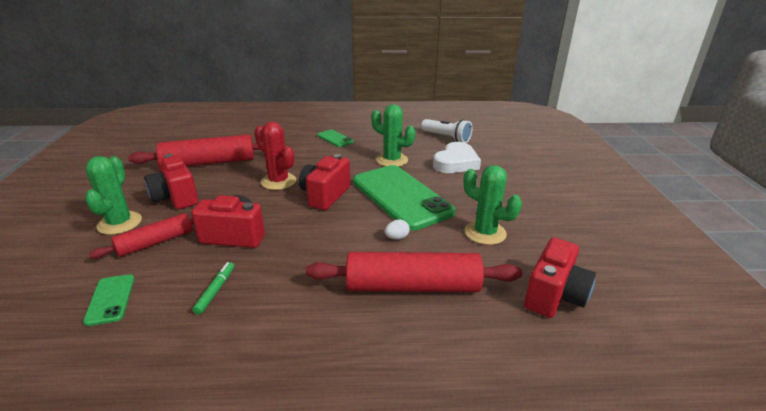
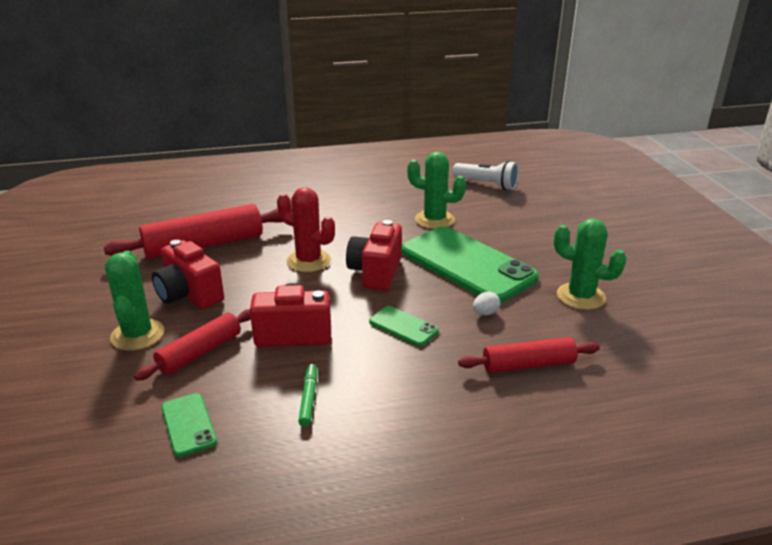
camera: 10 degrees left, 0 degrees up
red rolling pin [306,252,522,292] -> red rolling pin [458,337,600,373], size x0.61
green phone [317,129,354,147] -> green phone moved to [369,306,439,346]
white heart [433,142,481,173] -> none
red camera [524,238,596,318] -> none

